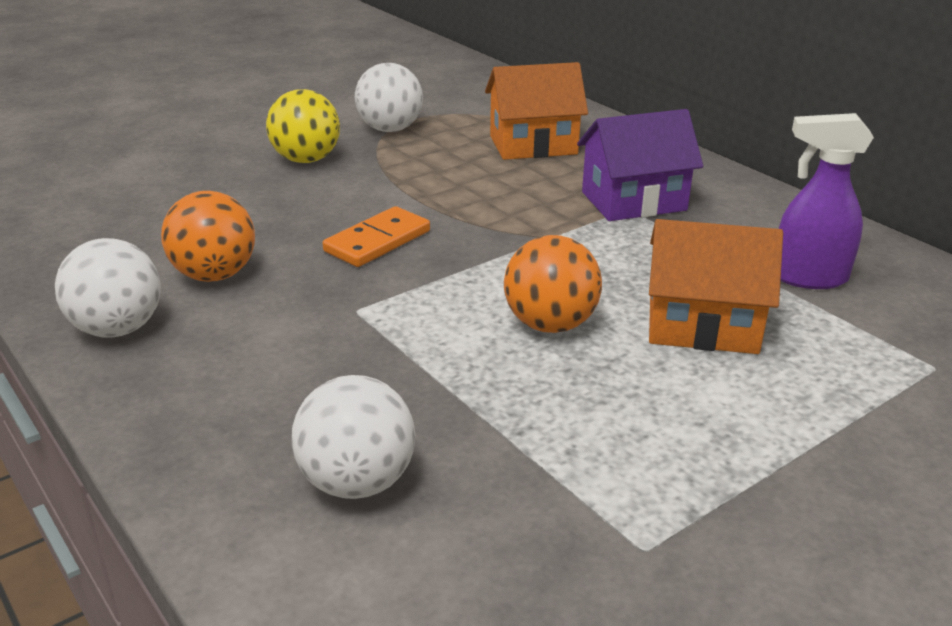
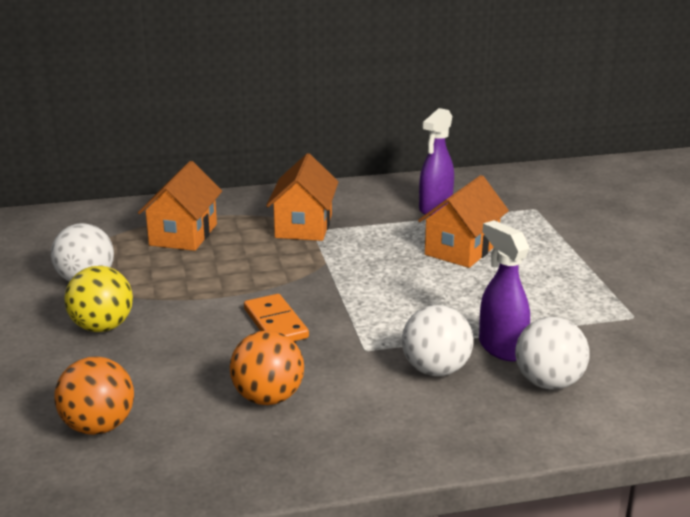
camera: 65 degrees left, 5 degrees down
white ball [55,238,161,338] -> white ball moved to [402,305,473,376]
orange ball [504,235,602,333] -> orange ball moved to [54,356,134,435]
purple house [577,109,703,221] -> orange house [266,153,338,241]
none -> purple spray bottle [479,220,530,361]

